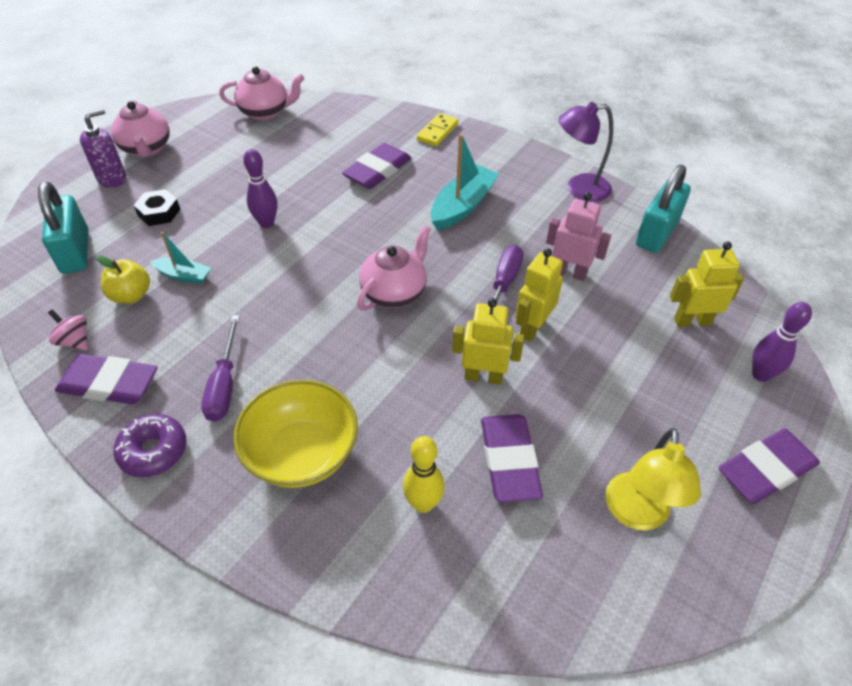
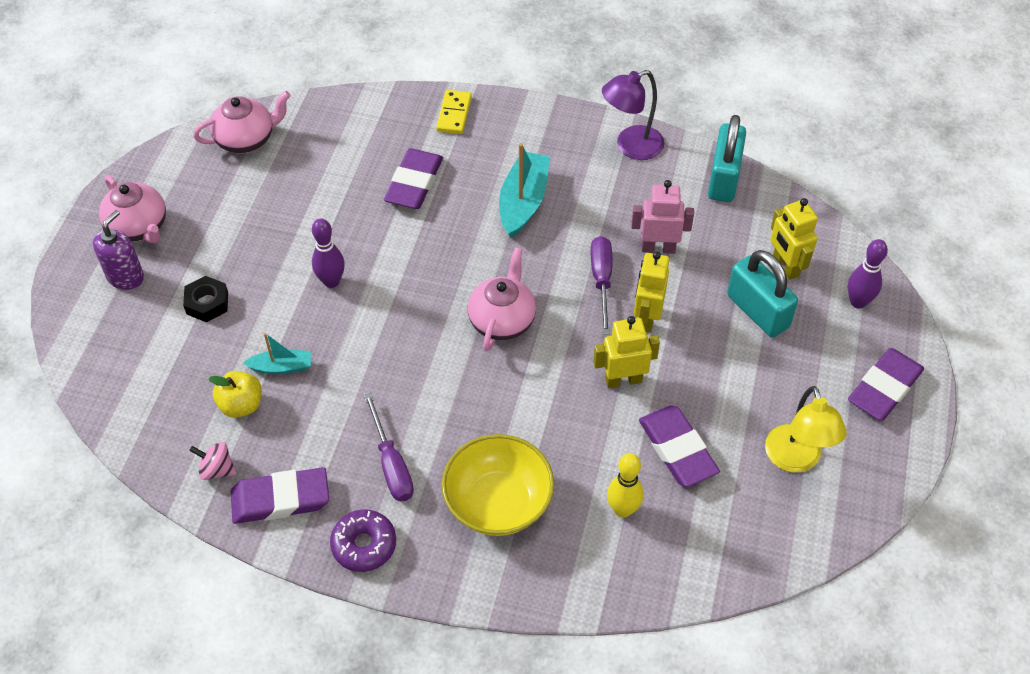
camera: 20 degrees left, 5 degrees up
turquoise padlock [38,181,88,274] -> turquoise padlock moved to [727,250,798,337]
yellow robot [670,242,744,327] -> yellow robot turned 90 degrees counterclockwise [770,198,818,280]

